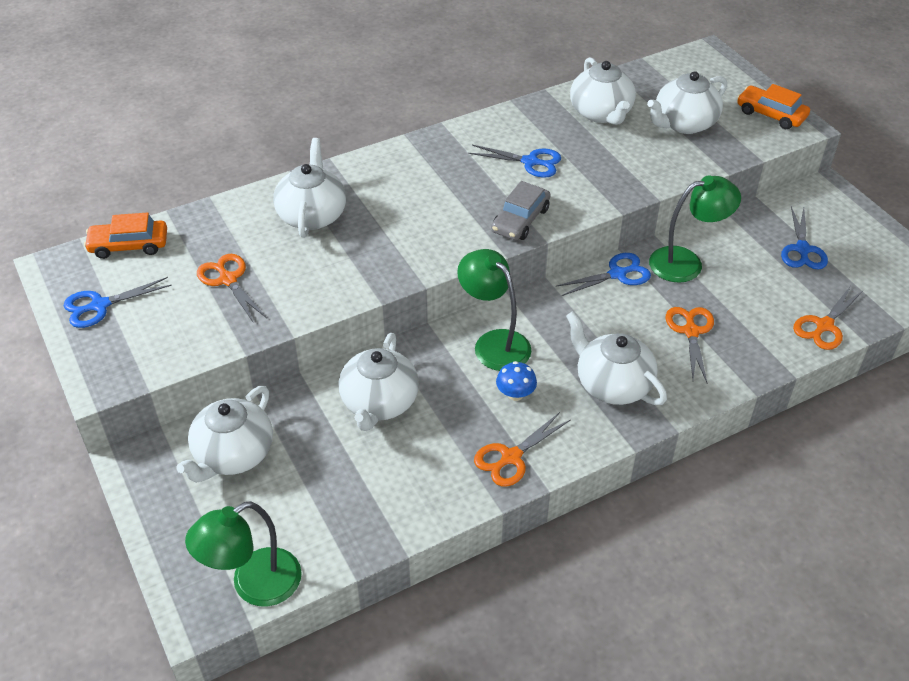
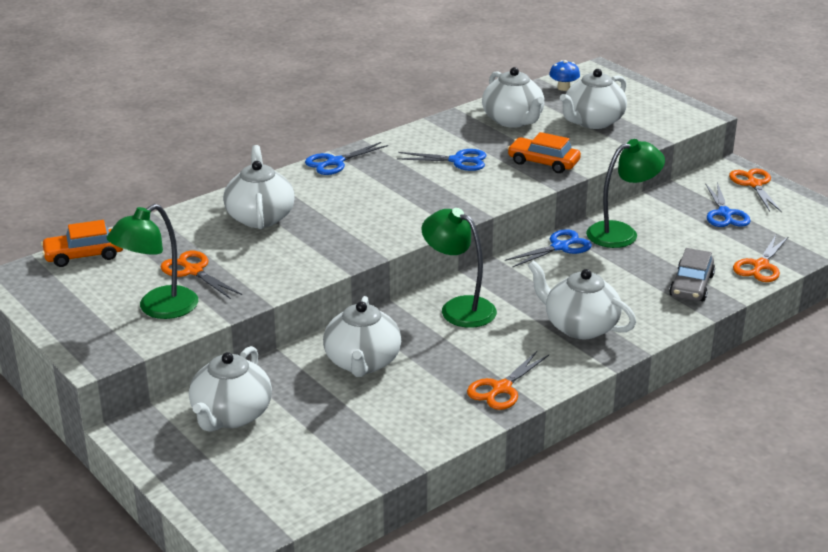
camera: 10 degrees left, 15 degrees down
blue scissors [64,277,172,328] -> blue scissors moved to [305,142,388,175]
green lamp [185,501,302,606] -> green lamp moved to [106,204,198,319]
grey car [491,181,550,240] -> grey car moved to [669,248,715,301]
blue mushroom [496,361,537,401] -> blue mushroom moved to [549,60,580,91]
orange scissors [666,307,714,383] -> orange scissors moved to [729,168,782,212]
orange car [737,84,810,129] -> orange car moved to [507,132,581,173]

